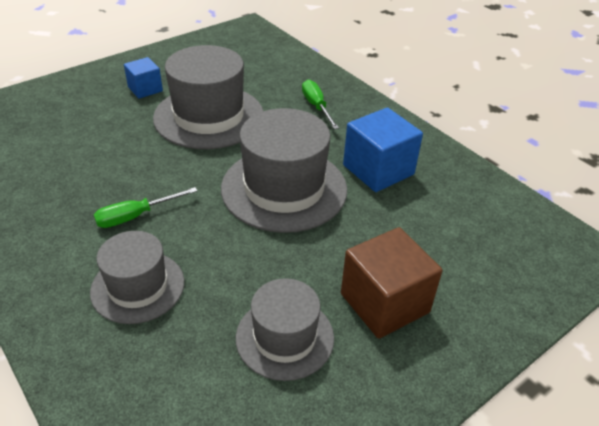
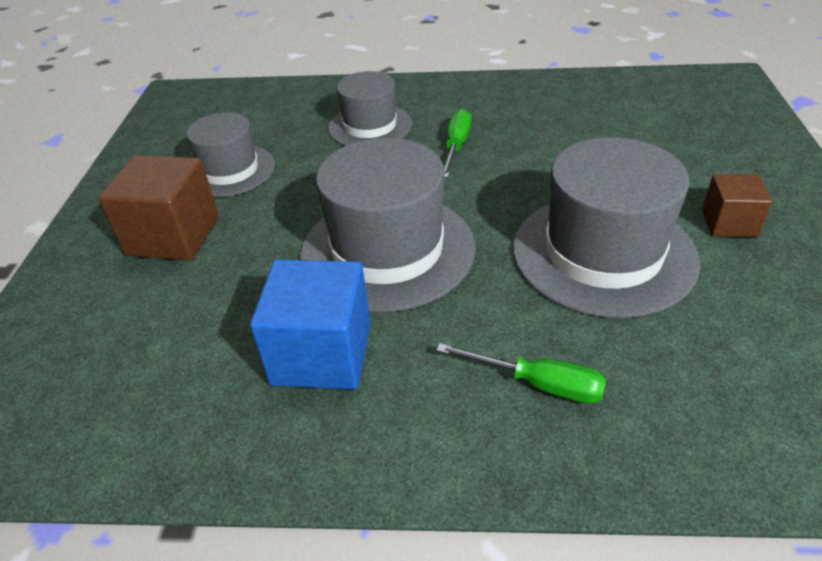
camera: 135 degrees right, 0 degrees up
blue cube [124,57,163,99] -> brown cube [702,174,772,237]

